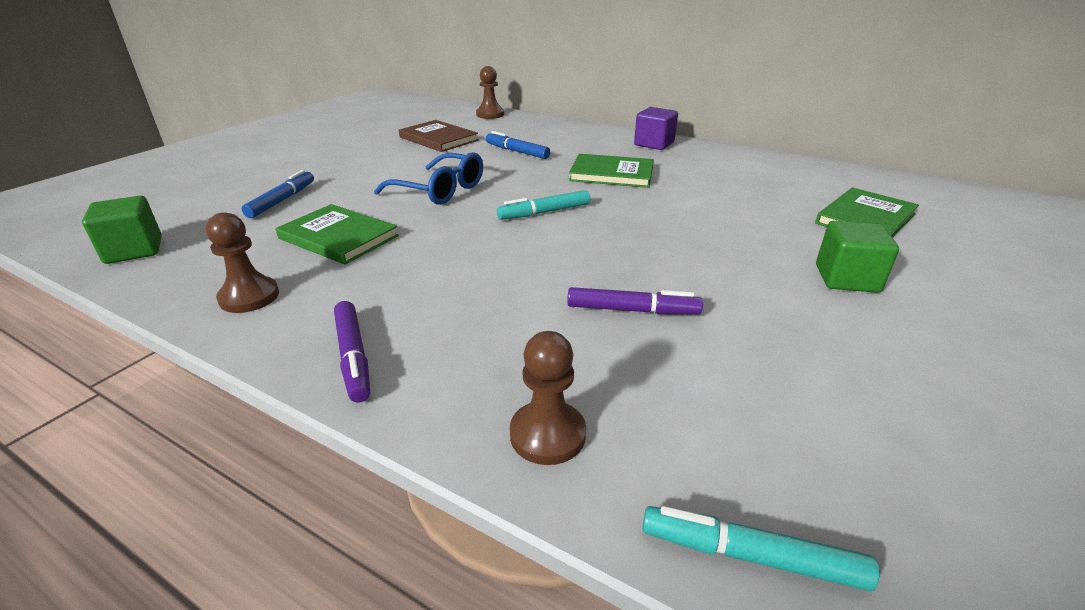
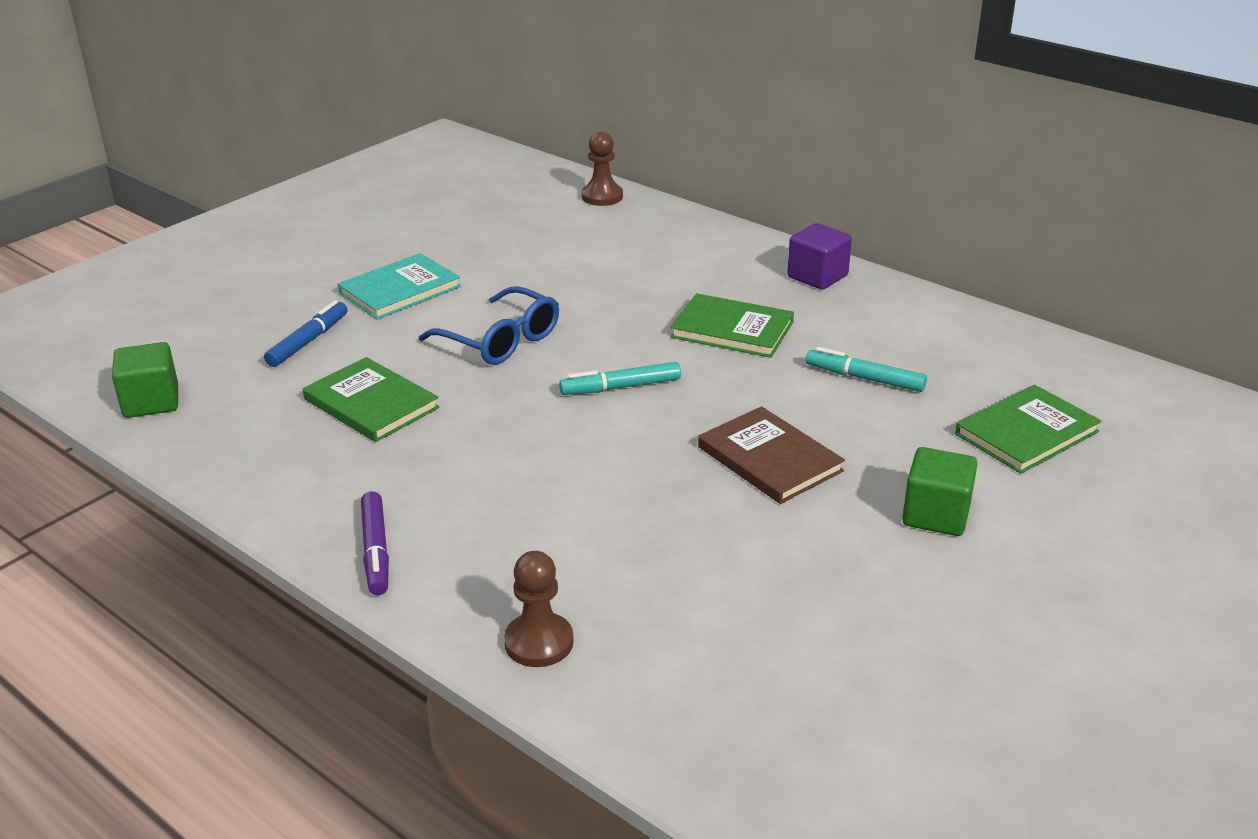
camera: 10 degrees right, 0 degrees up
brown pawn [206,212,279,313] -> none
brown book [399,120,478,152] -> brown book moved to [698,406,845,504]
blue marker [486,131,550,159] -> none
purple marker [567,287,703,314] -> none
turquoise marker [642,506,879,591] -> turquoise marker moved to [806,347,927,392]
none -> turquoise book [337,253,461,320]

